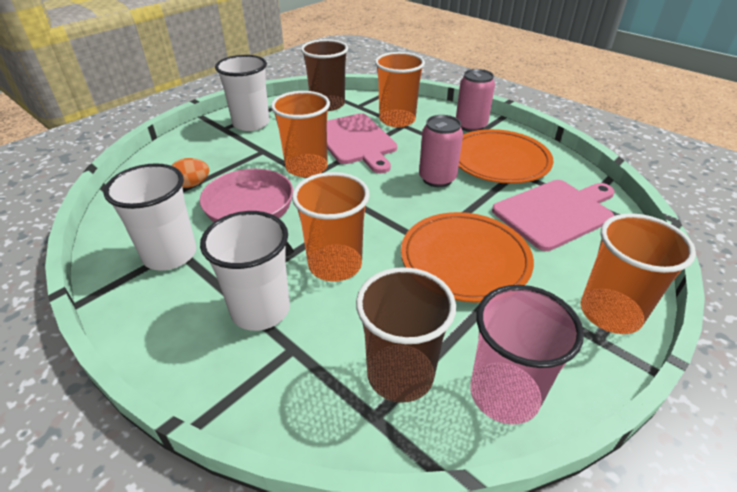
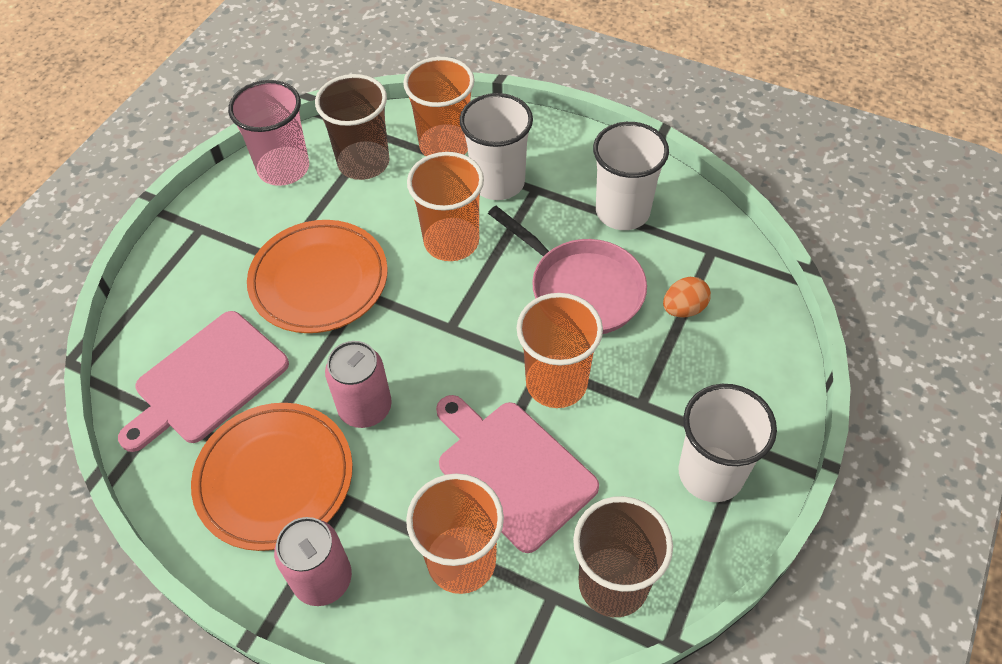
camera: 165 degrees right, 15 degrees up
orange cup [581,213,696,334] -> orange cup moved to [403,57,475,156]

